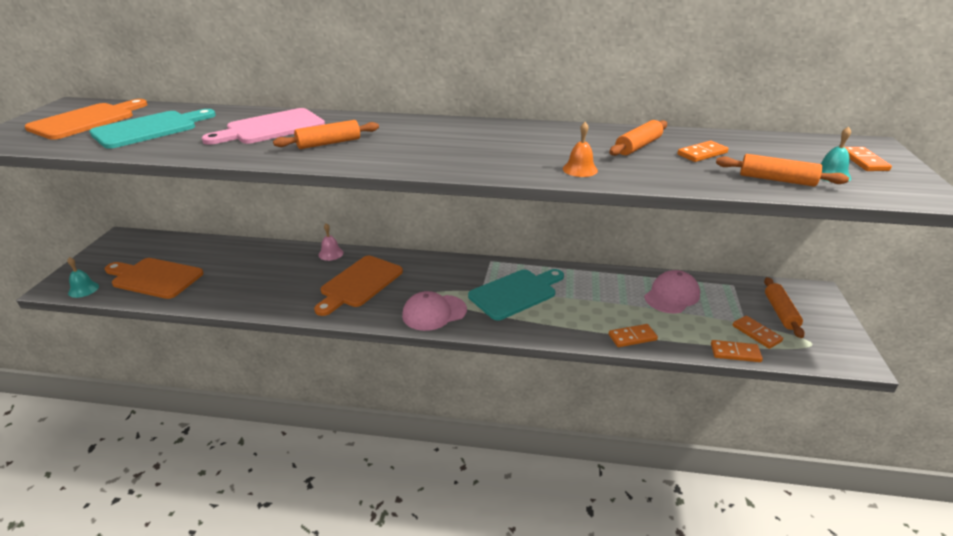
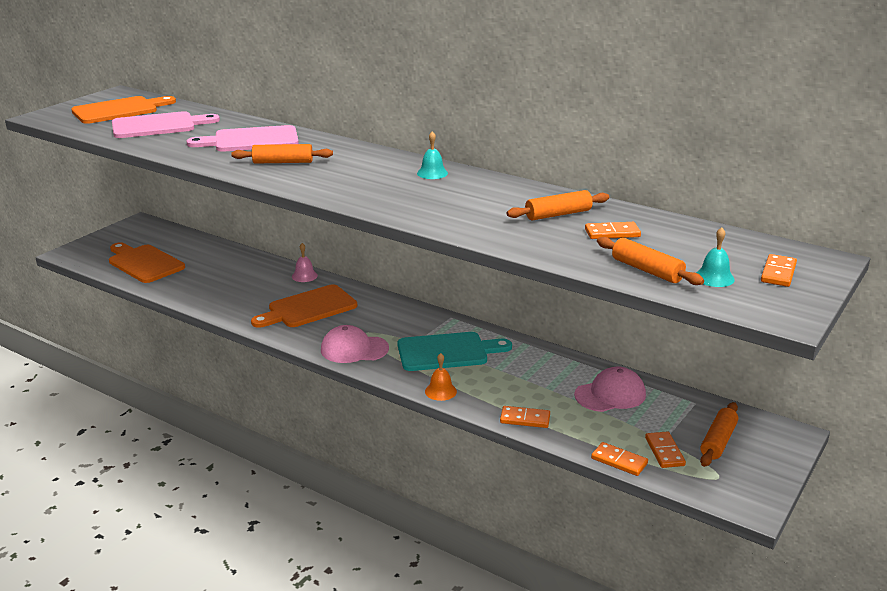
camera: 25 degrees right, 5 degrees down
turquoise bell [67,257,99,298] -> turquoise bell moved to [417,131,448,179]
turquoise cutting board [90,109,216,149] -> pink cutting board [112,111,220,138]
orange bell [563,122,598,177] -> orange bell moved to [425,353,457,401]

